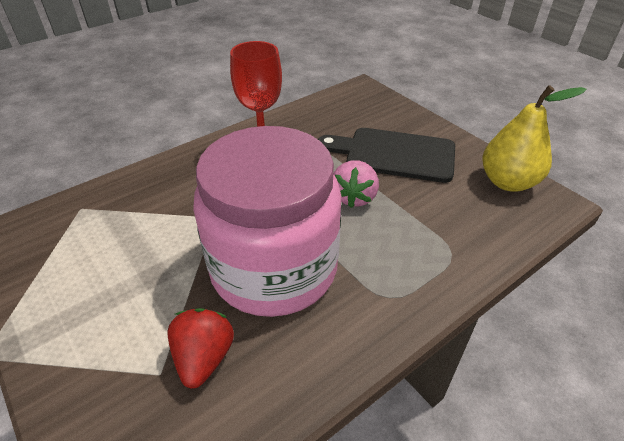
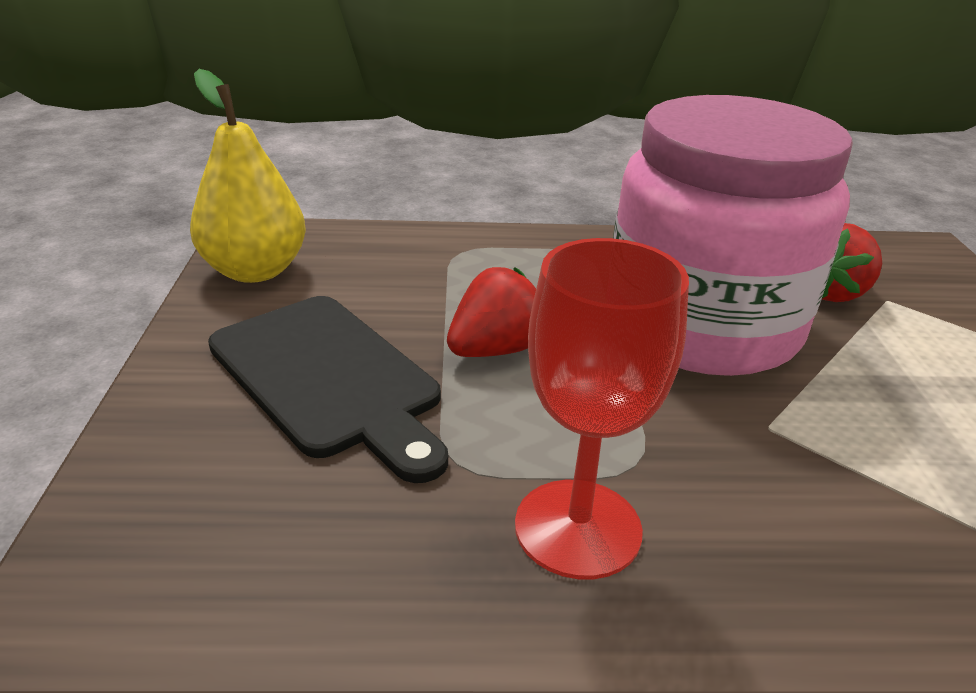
camera: 145 degrees left, 10 degrees down
pink strawberry [333,160,379,208] -> red strawberry [447,267,536,357]

